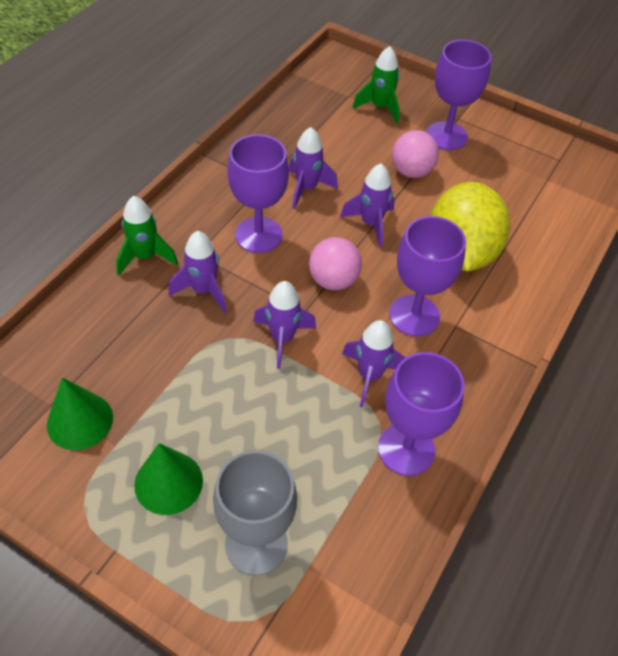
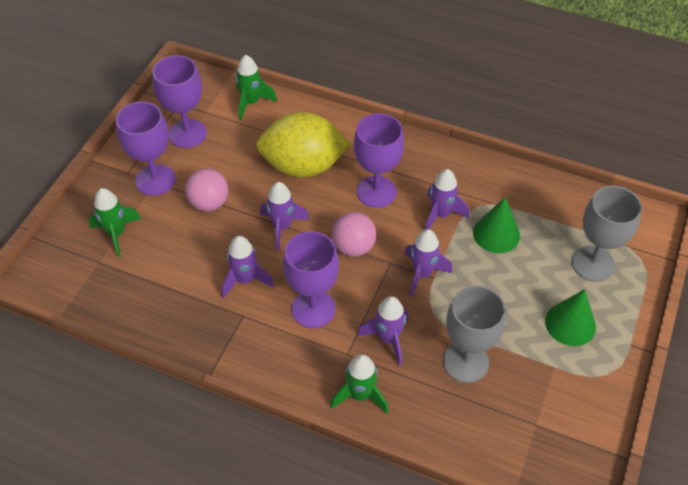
camera: 95 degrees left, 0 degrees up
green cone [47,377,113,450] -> green cone moved to [473,197,520,253]
purple goblet [378,352,465,476] -> purple goblet moved to [152,55,207,148]
none -> green rocket [235,55,277,120]
none -> grey goblet [443,285,506,383]

